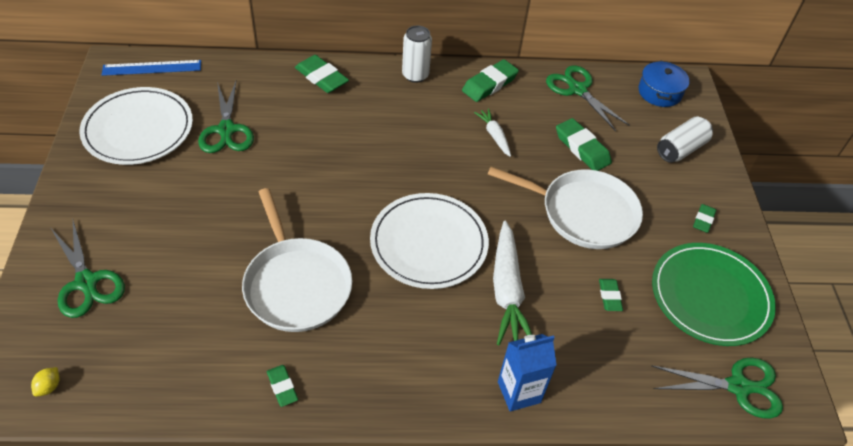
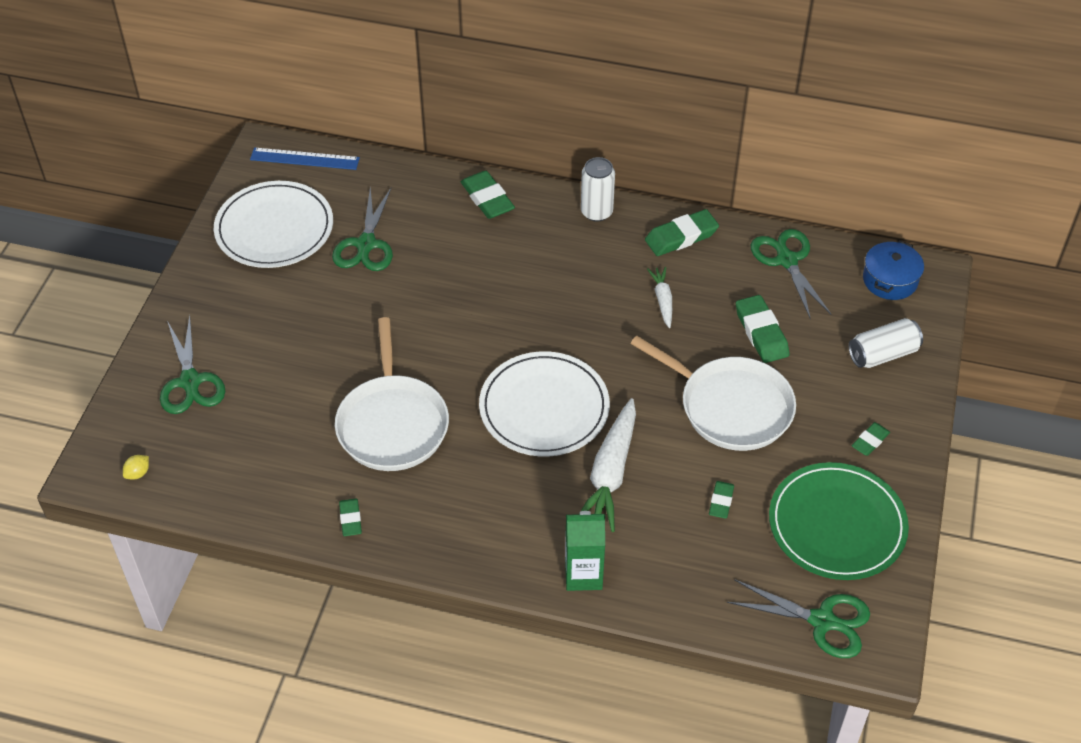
camera: 20 degrees right, 0 degrees up
blue carton [498,334,557,411] -> green carton [565,511,605,591]

